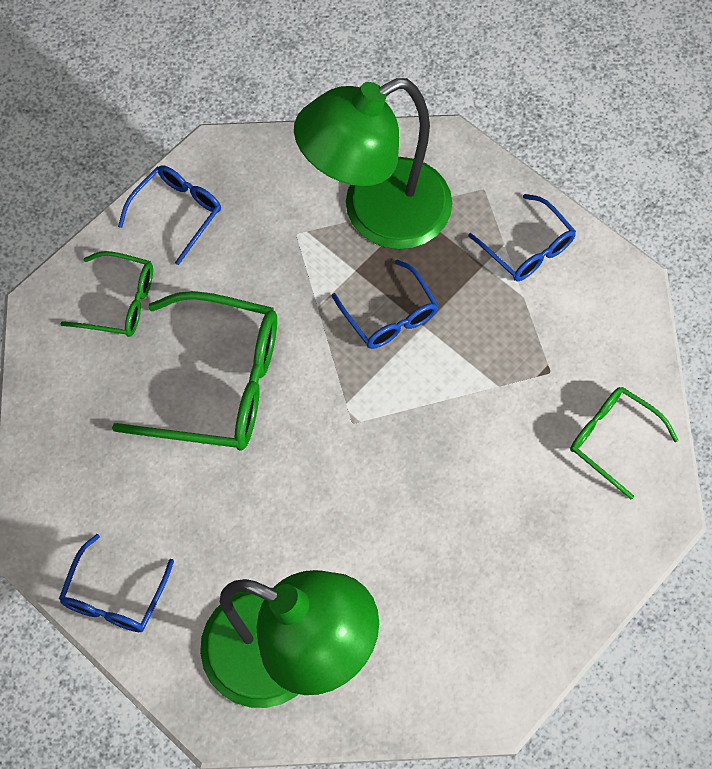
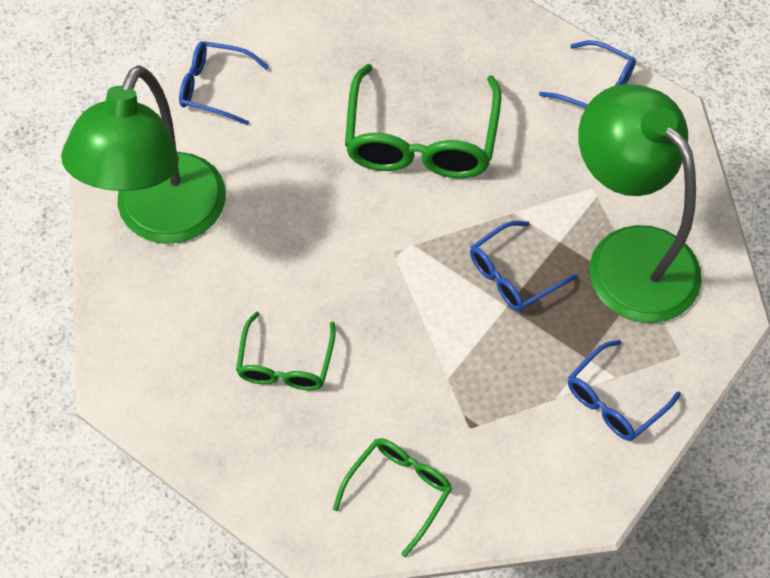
camera: 85 degrees right, 5 degrees down
green glasses [61,251,153,337] -> green glasses moved to [236,312,336,390]

